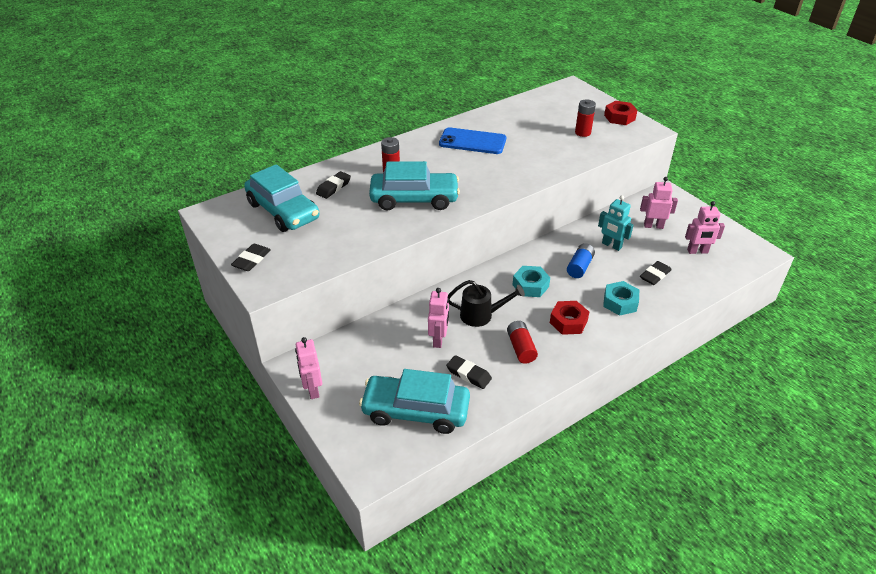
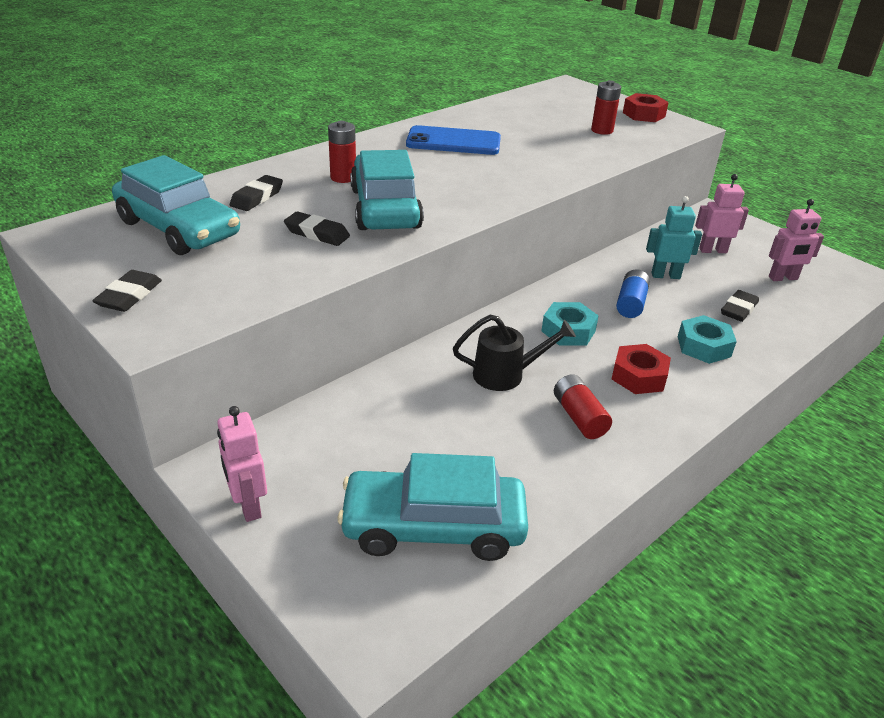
camera: 10 degrees left, 5 degrees down
turquoise car [369,161,460,211] -> turquoise car turned 90 degrees counterclockwise [350,150,424,230]
pink robot [428,288,449,348] -> none
black eraser [446,355,492,389] -> black eraser moved to [284,212,350,246]
turquoise robot [598,195,634,251] -> turquoise robot turned 150 degrees clockwise [646,196,702,279]

